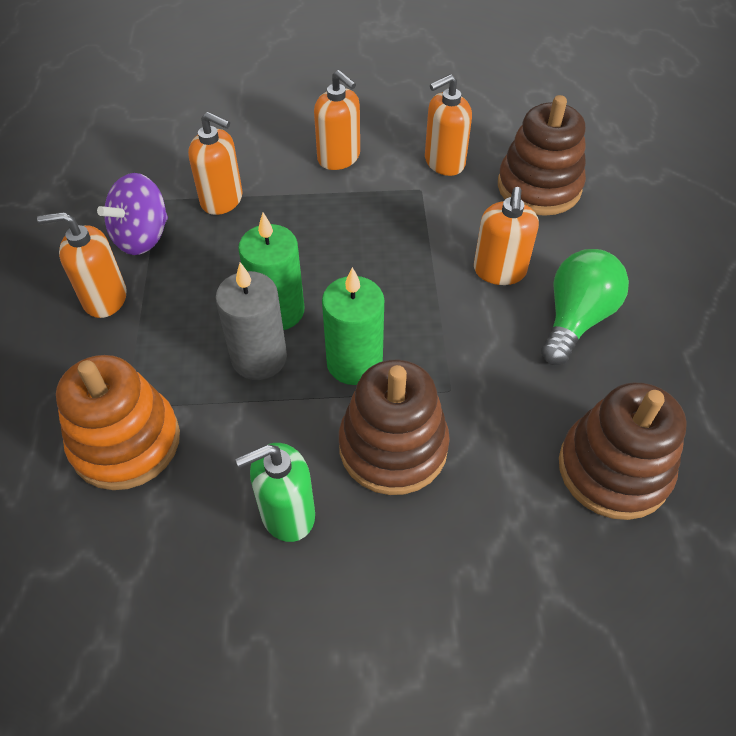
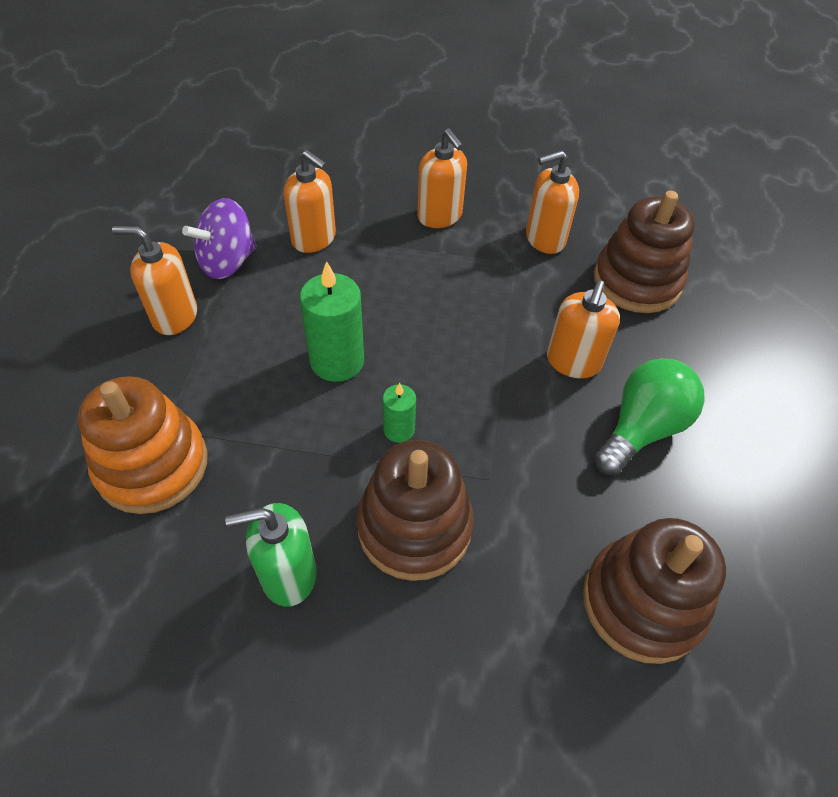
camera: 10 degrees right, 0 degrees up
grey candle [215,262,287,380] -> none
green candle [322,267,384,385] -> green candle [382,383,416,443], size x0.55

